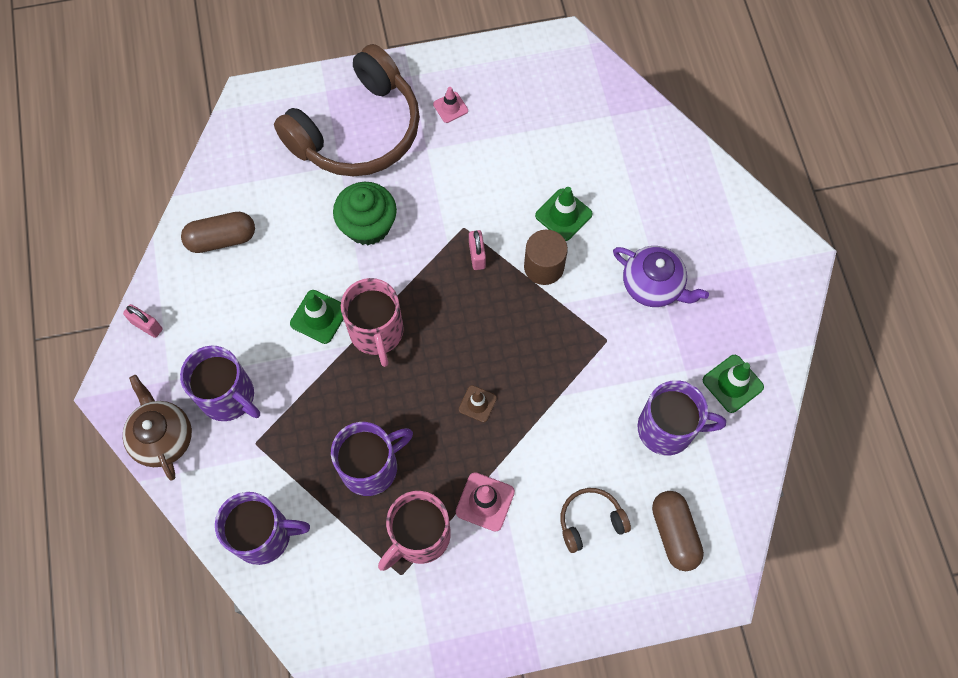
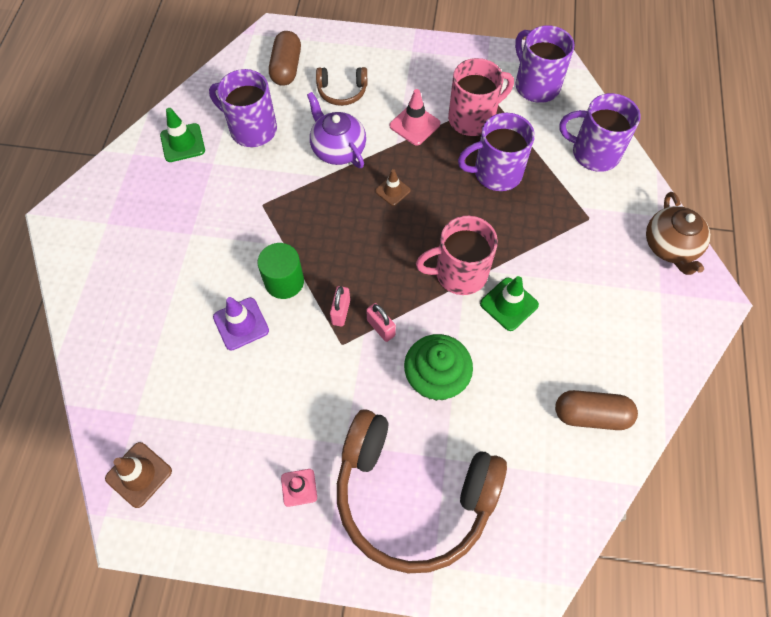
camera: 160 degrees left, 5 degrees down
pink padlock [123,304,163,338] -> pink padlock moved to [366,303,396,342]
purple mug [180,345,260,421] -> purple mug moved to [515,25,575,103]
brown headphones [274,44,420,177] -> brown headphones turned 135 degrees counterclockwise [337,409,507,573]
pink mug [341,278,404,367] -> pink mug turned 105 degrees counterclockwise [416,216,498,295]
brown cylinder [524,230,568,285] -> green cylinder [257,243,304,299]
green traffic cone [535,187,593,241] -> purple traffic cone [213,297,269,351]
purple teapot [613,246,709,307] -> purple teapot moved to [307,92,366,168]
none -> brown traffic cone [105,442,172,508]

